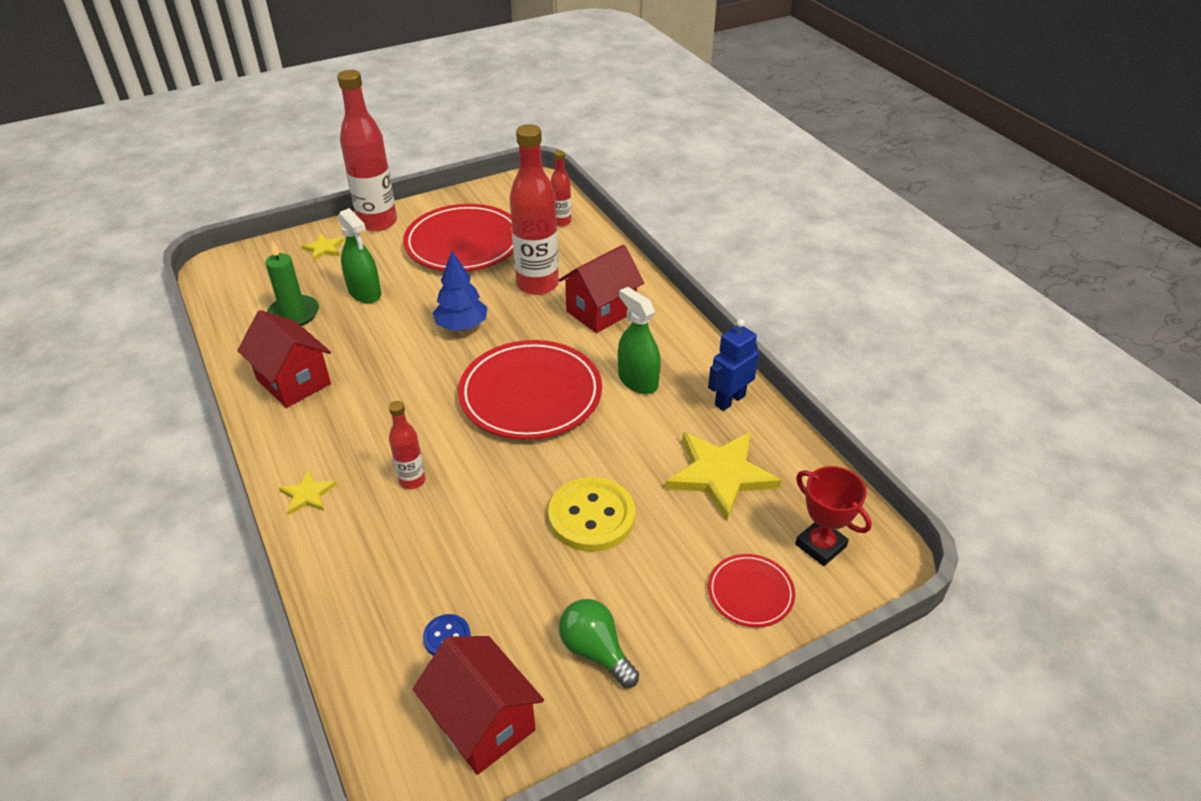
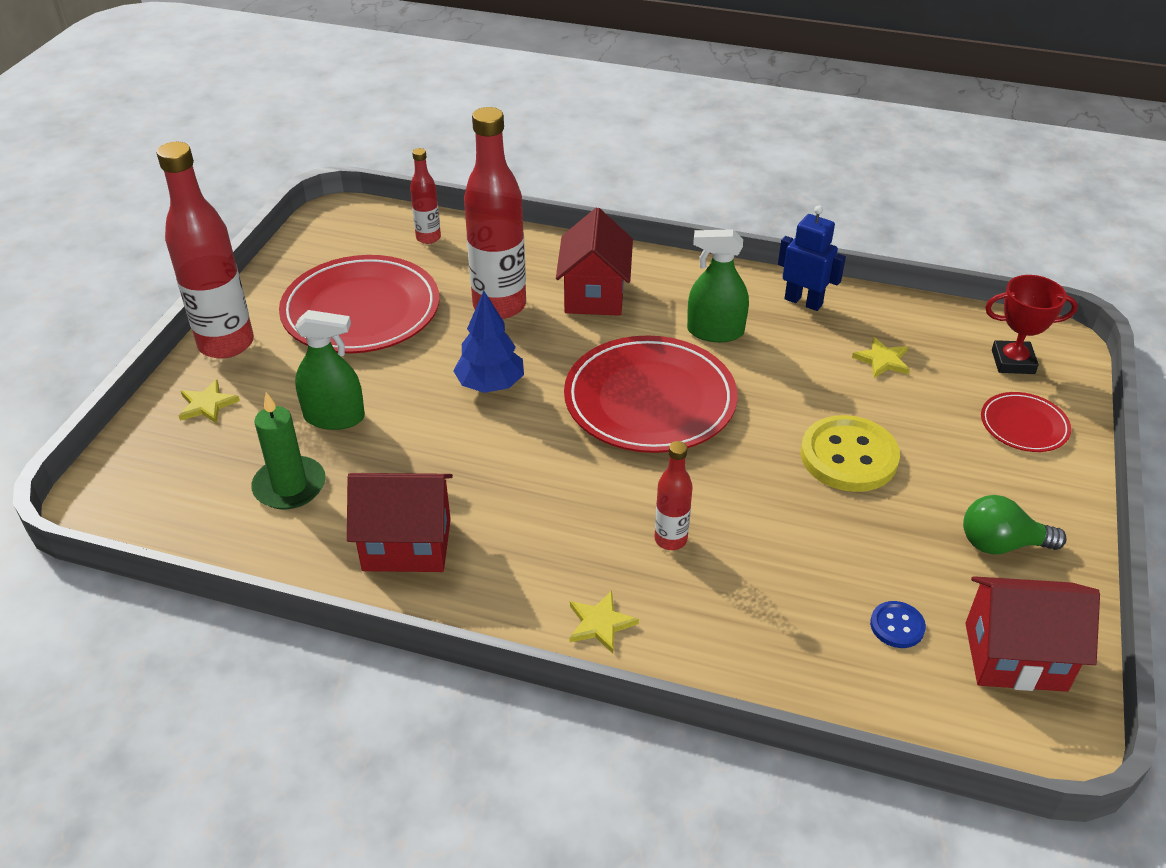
camera: 45 degrees left, 0 degrees up
yellow star [665,432,781,521] -> yellow star [852,337,910,378], size x0.48
blue robot [708,319,759,411] -> blue robot turned 120 degrees clockwise [778,205,846,311]

